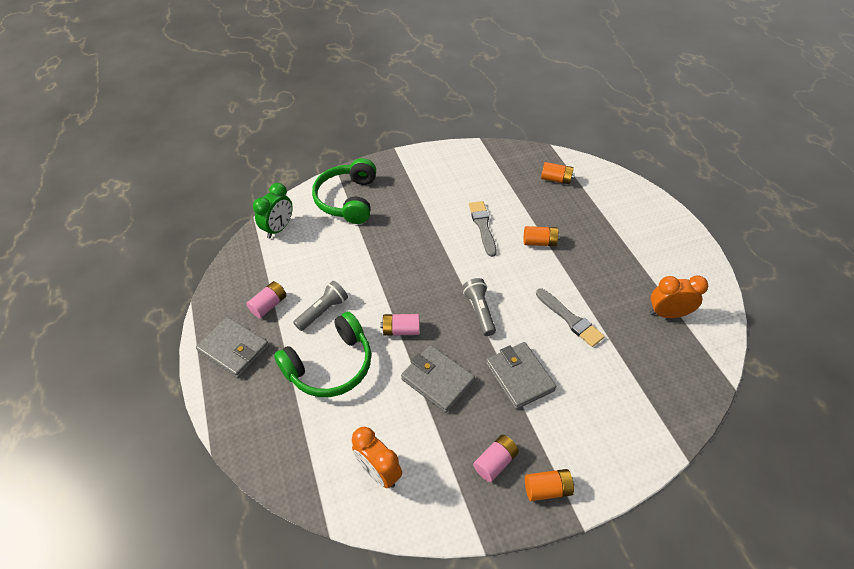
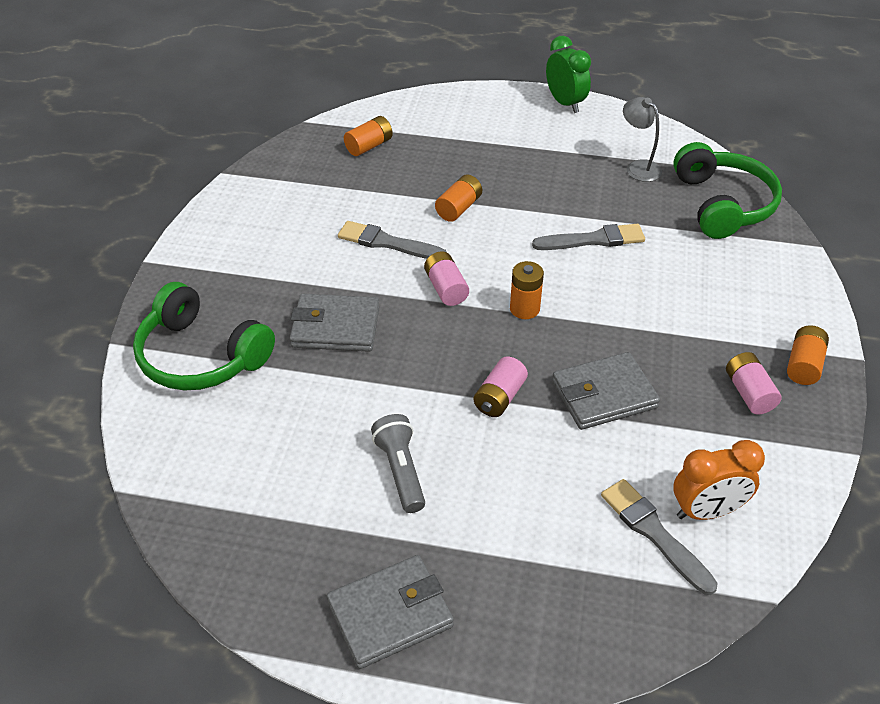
camera: 60 degrees left, 5 degrees down
pink battery [247,281,287,318] -> pink battery moved to [424,251,469,306]
green clock [253,183,293,238] -> green clock moved to [546,36,591,113]
green headphones [274,312,371,397] -> green headphones moved to [673,142,782,239]
grey flashlight [462,278,496,336] -> orange battery [510,261,544,319]
grey wallet [486,342,556,409] -> grey wallet moved to [290,294,380,352]
orange clock [650,276,708,318] -> grey lamp [623,97,662,182]
none -> grey brush [601,479,718,595]

